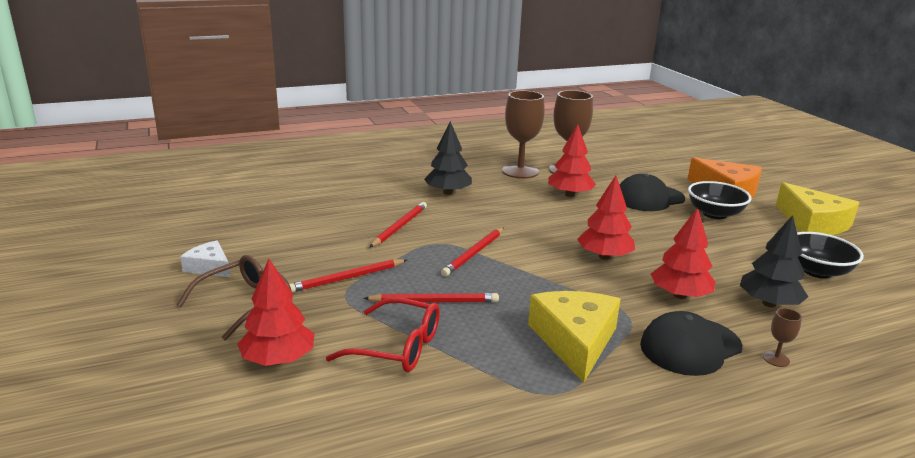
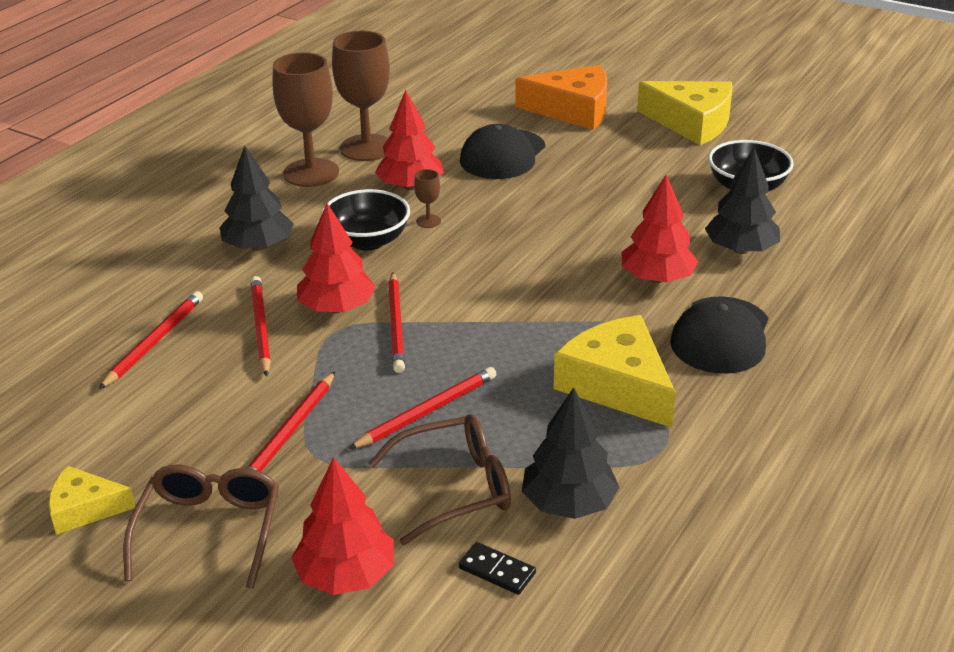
camera: 35 degrees left, 10 degrees up
white cheese [180,240,230,277] -> yellow cheese [49,466,135,535]
red glasses [326,297,440,372] -> brown glasses [369,414,511,545]
red tree [577,175,635,260] -> red tree moved to [297,203,376,313]
black bowl [688,181,752,219] -> black bowl moved to [321,189,410,251]
brown goblet [763,308,802,367] -> brown goblet moved to [414,169,441,228]
none -> red pencil [99,291,203,389]
none -> black domino [458,542,536,595]
none -> black tree [522,387,620,519]

